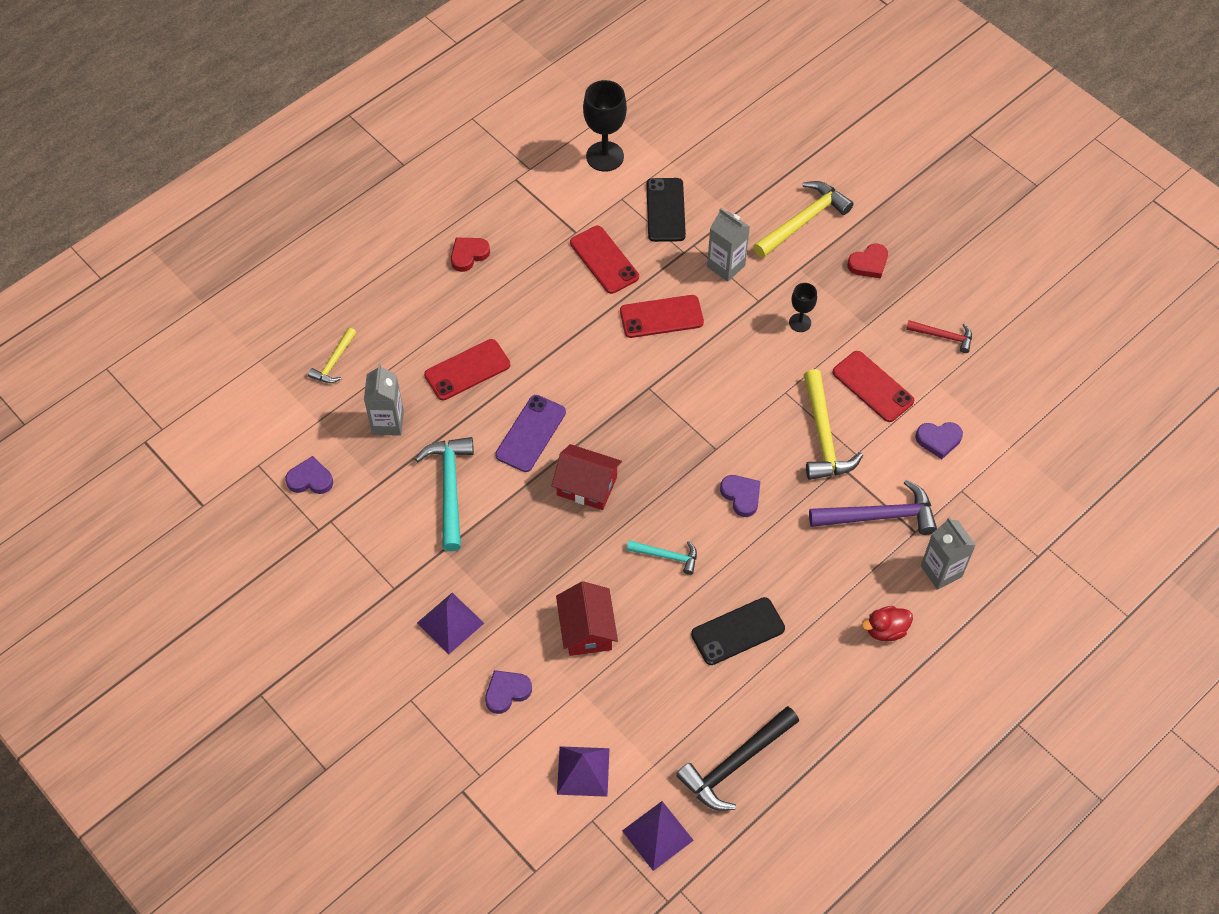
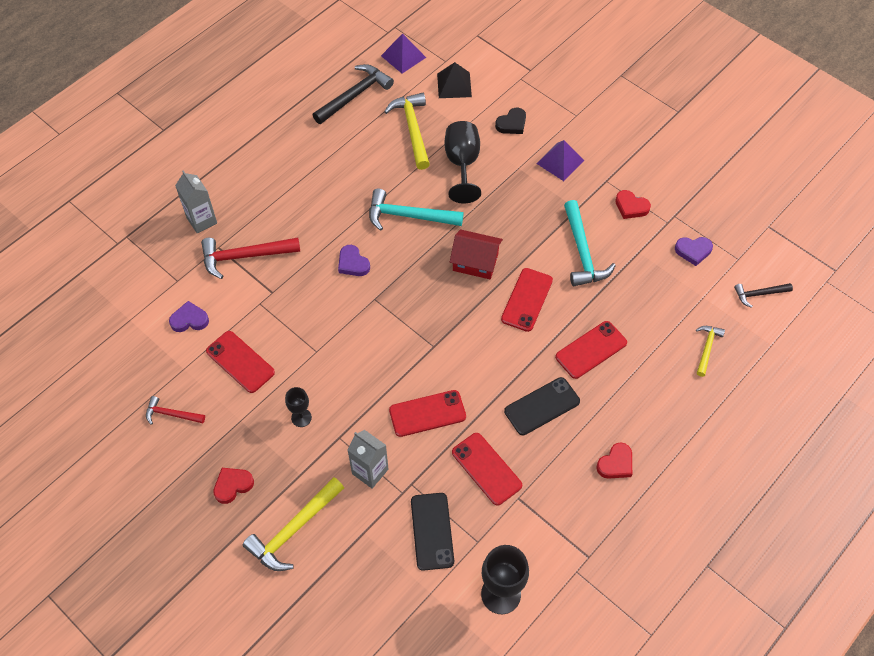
camera: 175 degrees right, 0 degrees up
grey carton [364,364,404,436] -> none
purple heart [485,670,532,714] -> black heart [495,108,526,134]
purple phone [495,395,566,472] -> red phone [501,268,553,332]
red house [556,581,618,656] -> black goblet [445,121,481,203]
purple pyramid [557,746,610,797] -> black pyramid [437,62,472,98]
turquoise hammer [626,540,697,575] -> turquoise hammer [369,189,464,231], size x1.76
black phone [691,597,785,665] -> black phone moved to [504,377,580,435]
yellow hammer [804,369,863,480] -> yellow hammer moved to [384,93,430,170]
purple hammer [809,480,937,535] -> red hammer [201,237,300,279]
red duck [862,606,913,641] -> none
none -> red heart [615,190,651,219]
none -> black hammer [734,283,793,308]

